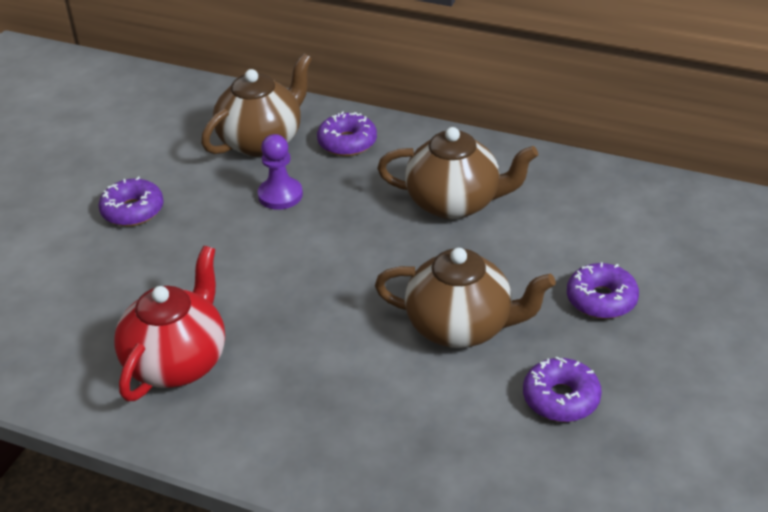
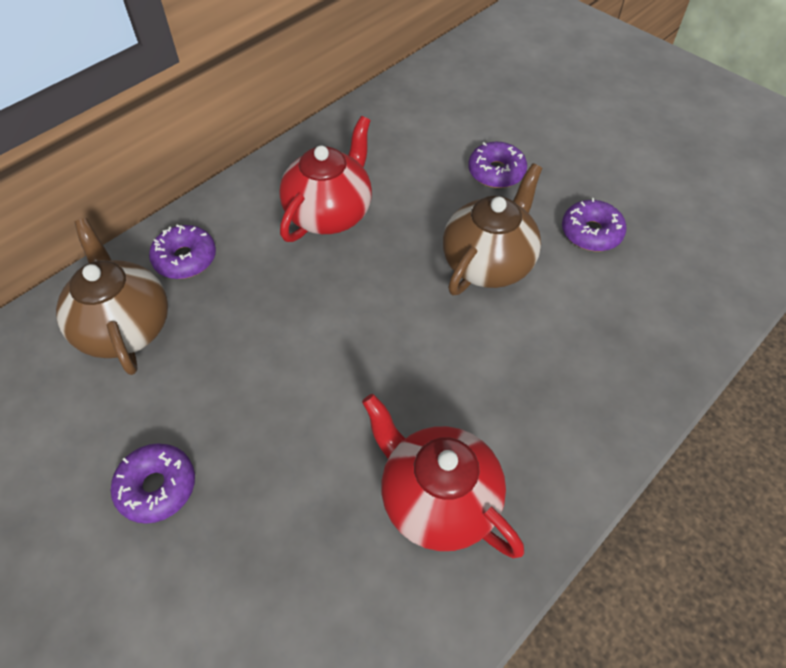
camera: 70 degrees left, 15 degrees up
purple pawn [258,134,303,210] -> none
brown teapot [377,127,538,219] -> red teapot [279,116,372,242]

